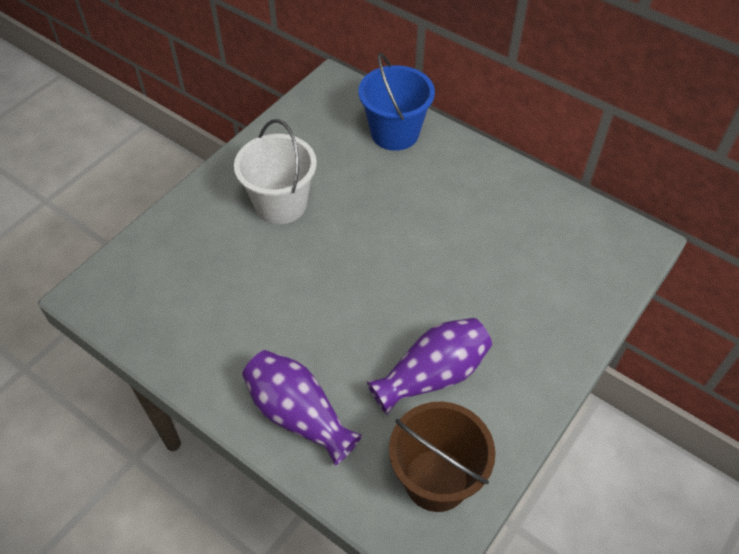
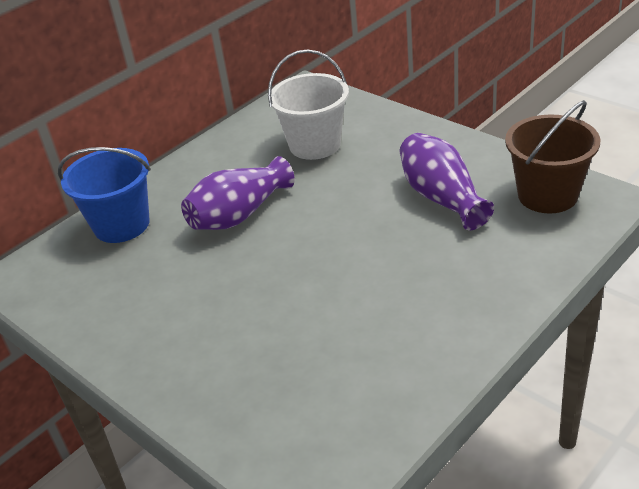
camera: 80 degrees left, 15 degrees down
white bucket [234,119,317,224] -> white bucket moved to [268,49,349,160]
purple vase [242,350,362,466] -> purple vase moved to [181,156,295,230]

